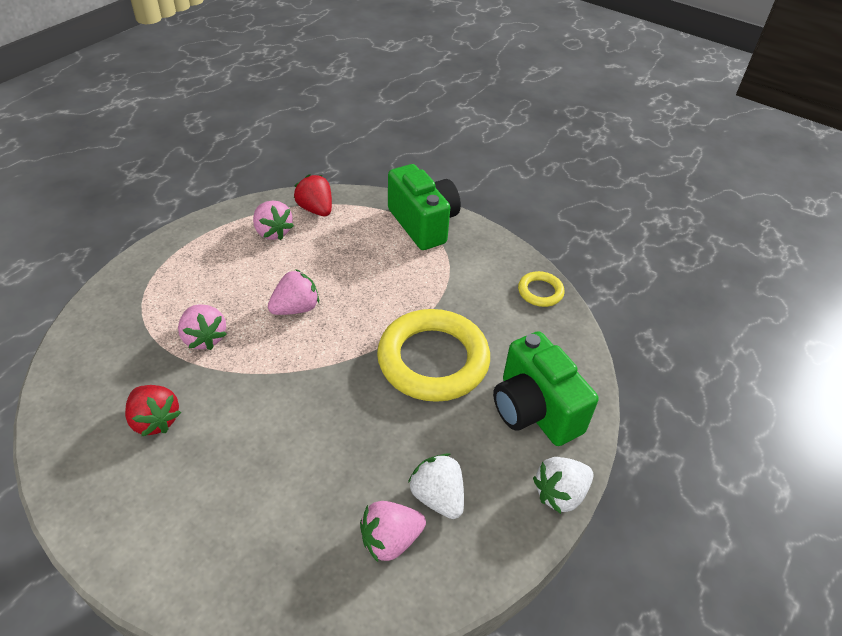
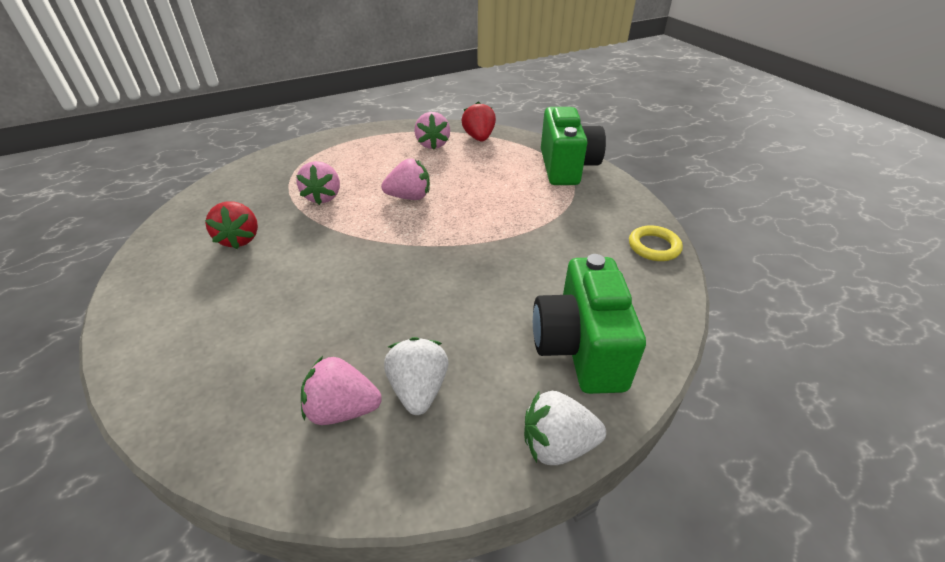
camera: 30 degrees right, 5 degrees down
yellow ring [377,309,490,402] -> none

